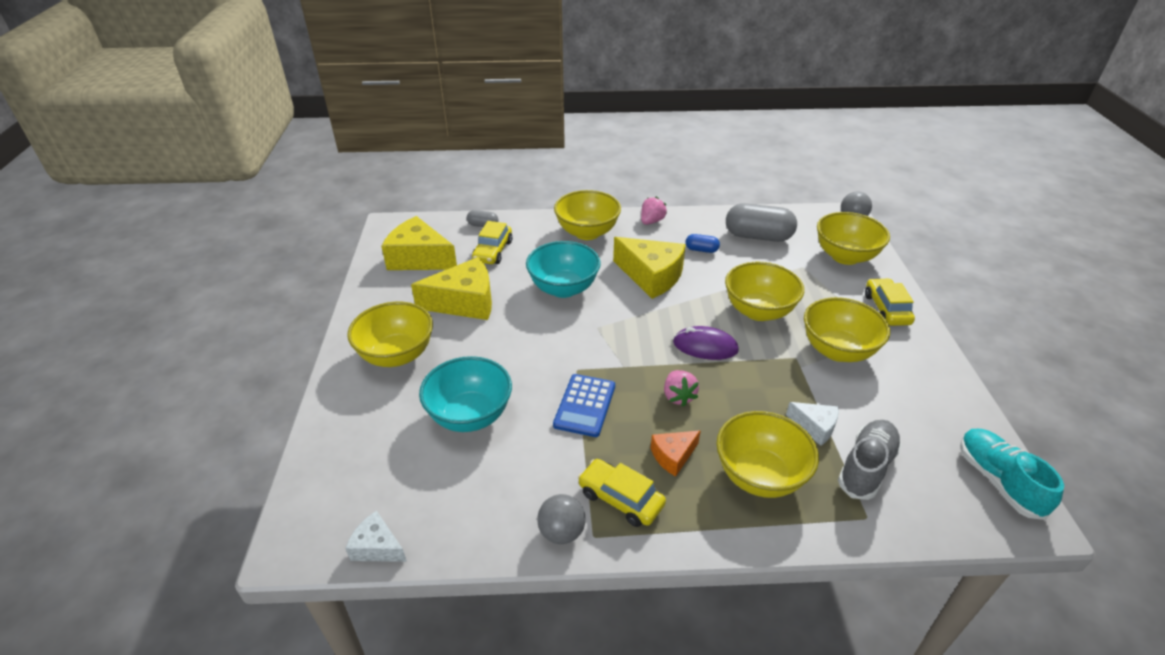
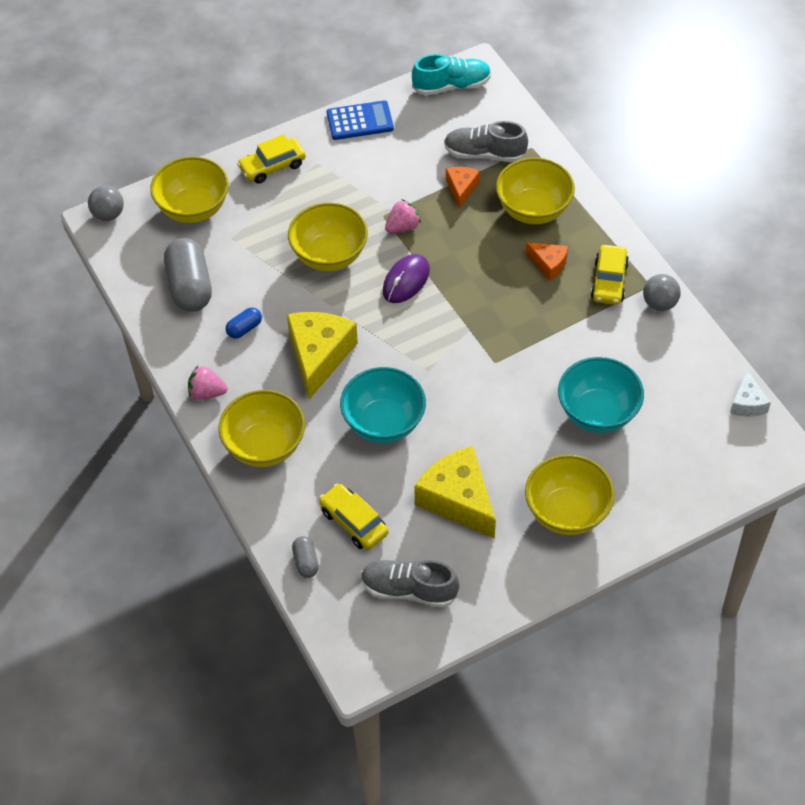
camera: 115 degrees left, 15 degrees up
yellow cheese [381,216,457,270] -> grey shoe [361,560,459,608]
yellow car [472,221,512,264] -> yellow car turned 120 degrees counterclockwise [319,483,389,550]
blue calculator [553,374,615,437] -> blue calculator moved to [326,100,394,140]
pink strawberry [664,370,699,407] -> pink strawberry moved to [385,199,421,233]
purple mouse [673,326,739,360] -> purple mouse turned 45 degrees clockwise [383,254,430,303]
blue capsule [686,234,720,253] -> blue capsule turned 60 degrees clockwise [226,307,262,339]
white cheese [786,402,839,446] -> orange cheese [446,167,480,208]
yellow bowl [804,297,890,362] -> none
turquoise shoe [960,429,1064,520] -> turquoise shoe turned 150 degrees counterclockwise [412,54,491,95]

